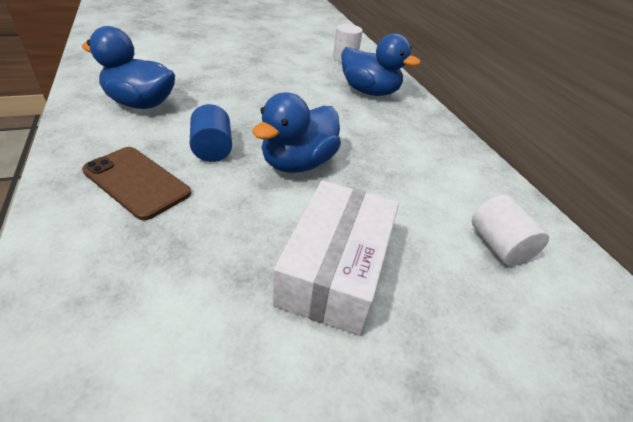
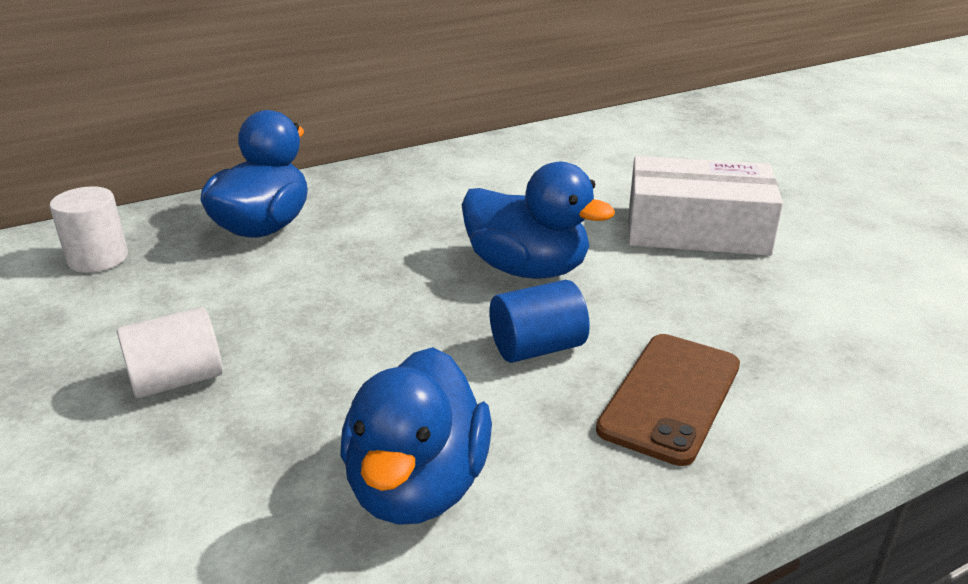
camera: 95 degrees left, 10 degrees down
white cylinder [472,195,549,266] -> white cylinder moved to [117,307,223,398]

